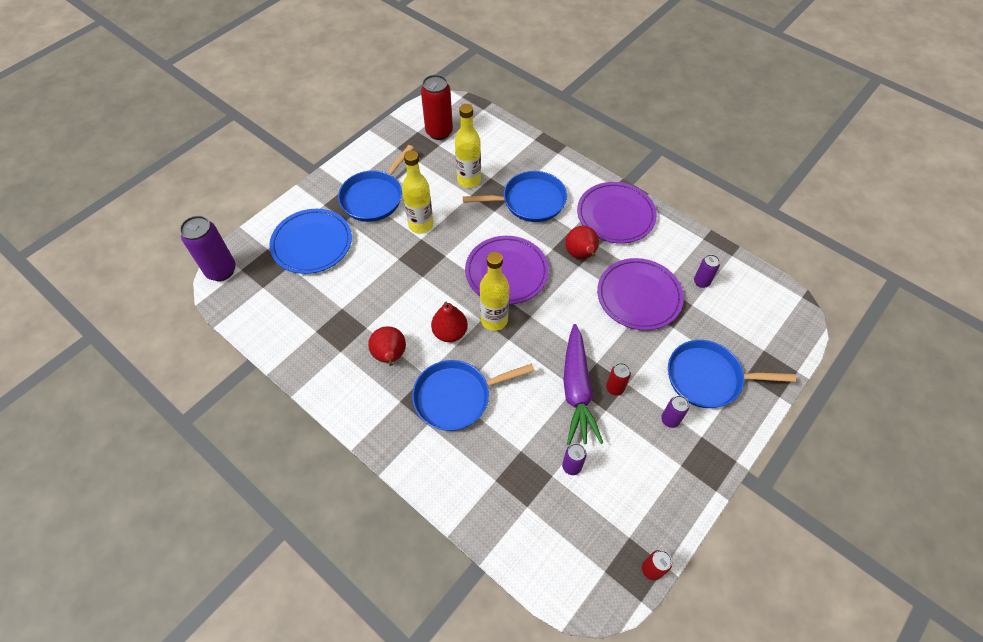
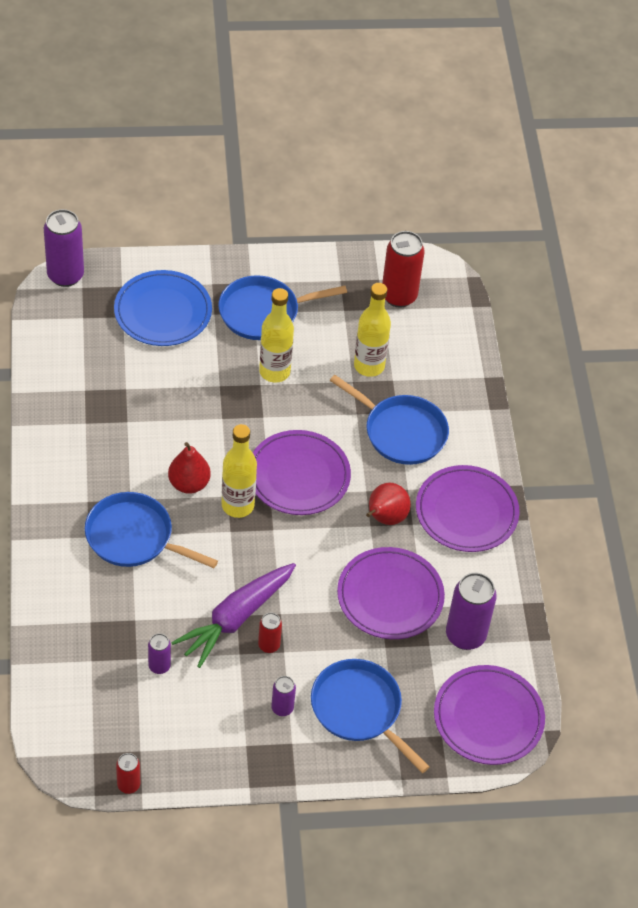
camera: 40 degrees right, 5 degrees down
red pear [368,326,406,366] -> none
purple can [694,254,720,288] -> purple can [446,573,497,650], size x1.90
none -> purple plate [434,665,545,765]

